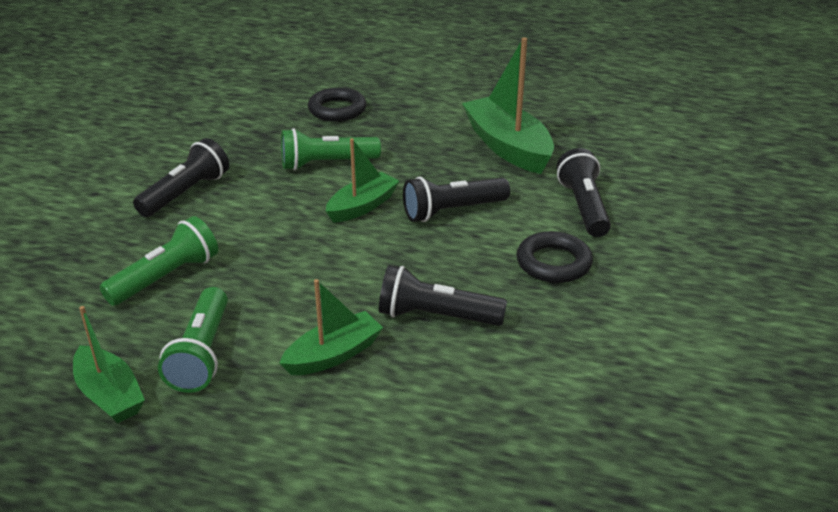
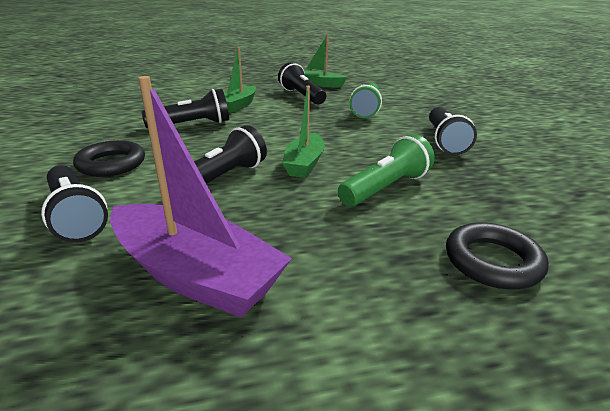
camera: 150 degrees right, 5 degrees down
green flashlight [158,287,228,393] -> black flashlight [278,62,326,105]
green boat [462,37,554,174] -> purple boat [110,76,292,317]

